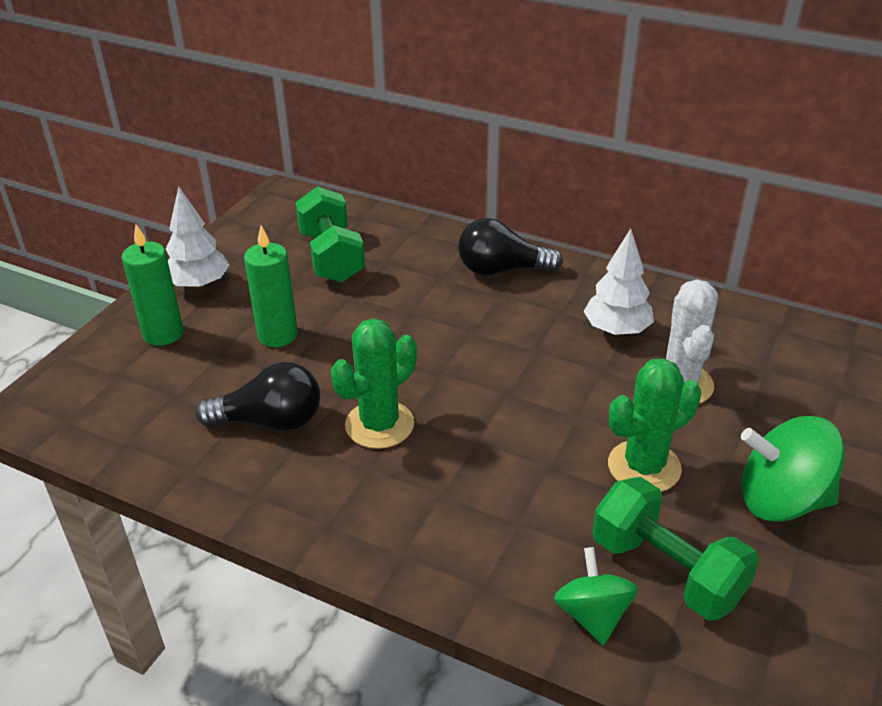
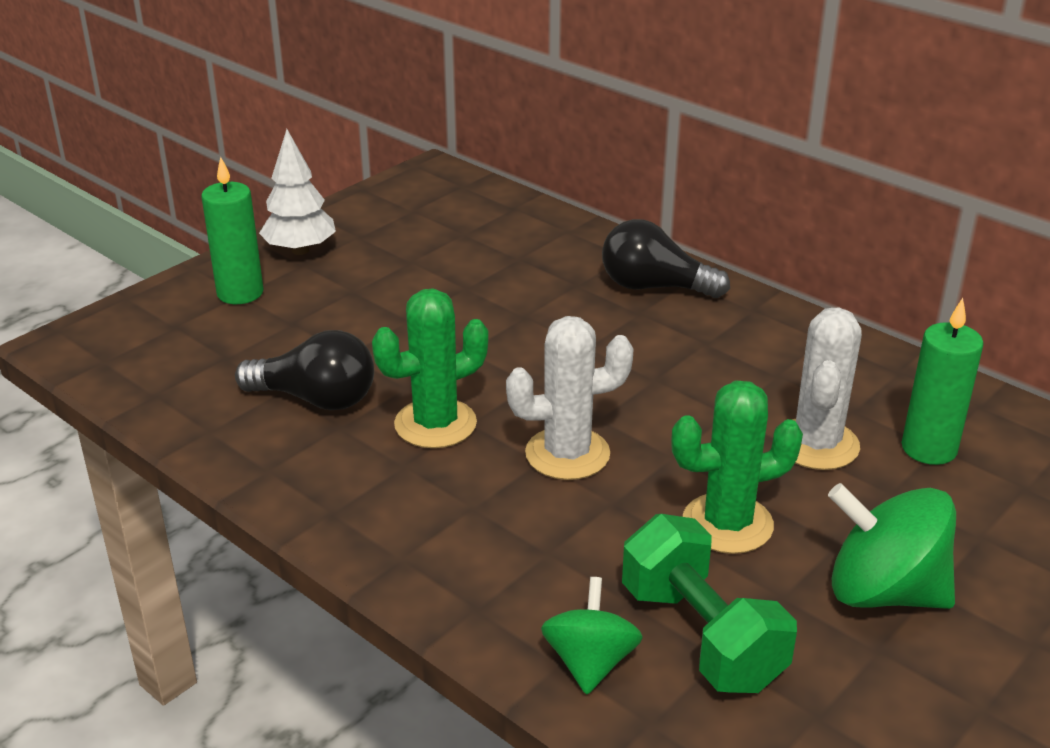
camera: 15 degrees right, 5 degrees down
green candle [244,225,298,347] -> green candle moved to [902,298,984,465]
green dumbbell [295,186,365,283] -> none
white tree [583,228,654,336] -> none
none -> white cactus [506,316,634,480]

